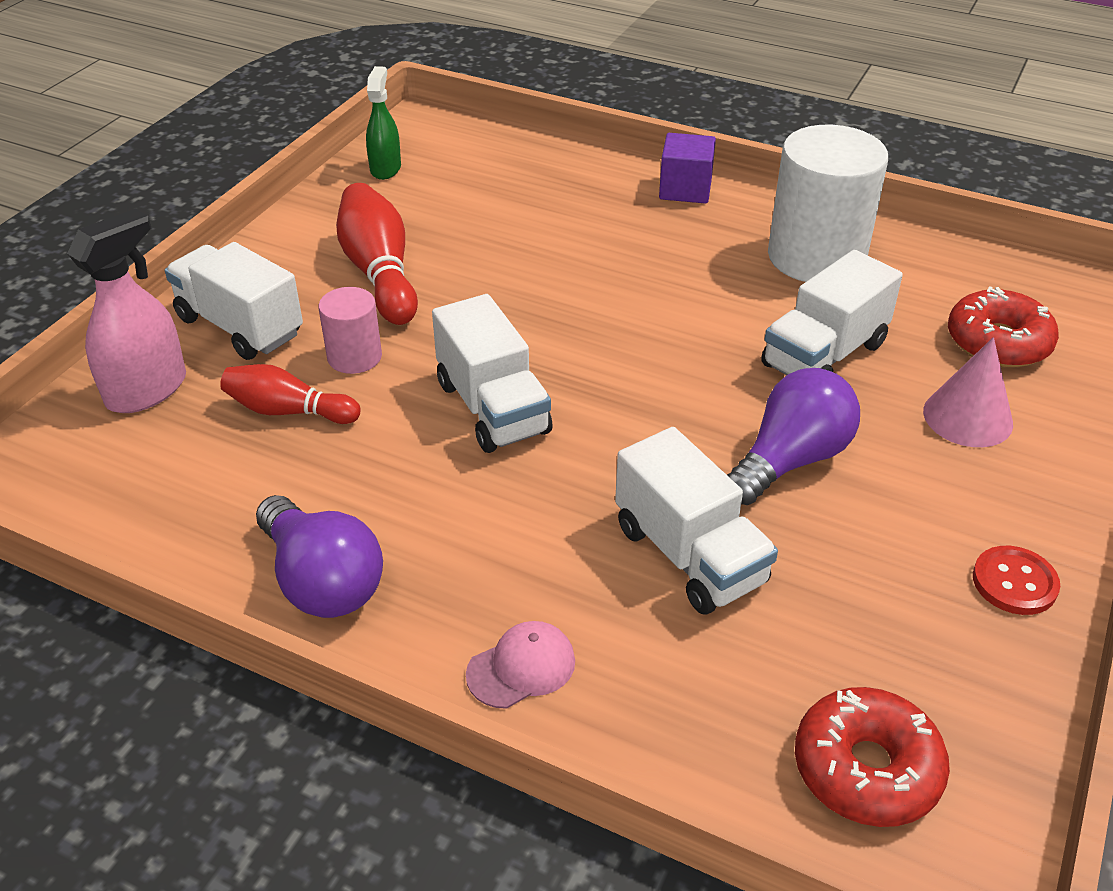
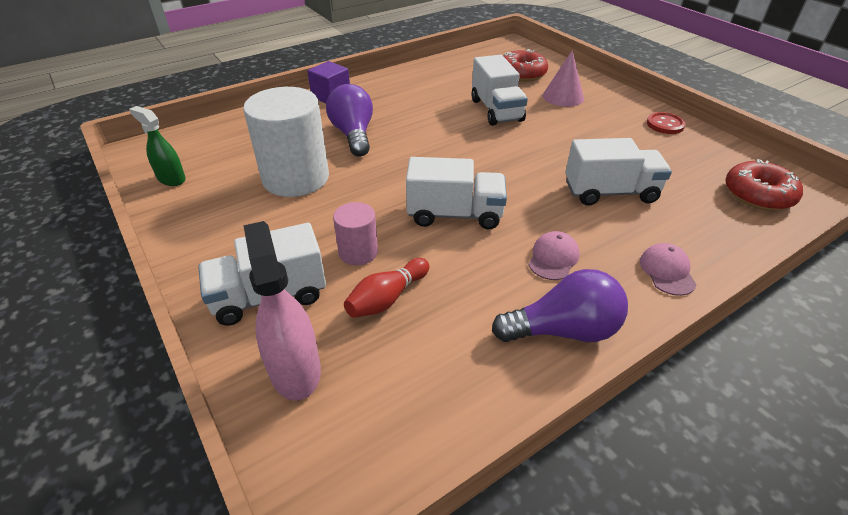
camera: 60 degrees left, 0 degrees up
red bowling pin [336,183,418,325] -> none
purple light bulb [727,368,860,505] -> purple light bulb moved to [326,84,373,156]
white cylinder [768,125,888,282] -> white cylinder moved to [243,87,329,197]
none -> pink cap [529,231,580,280]

